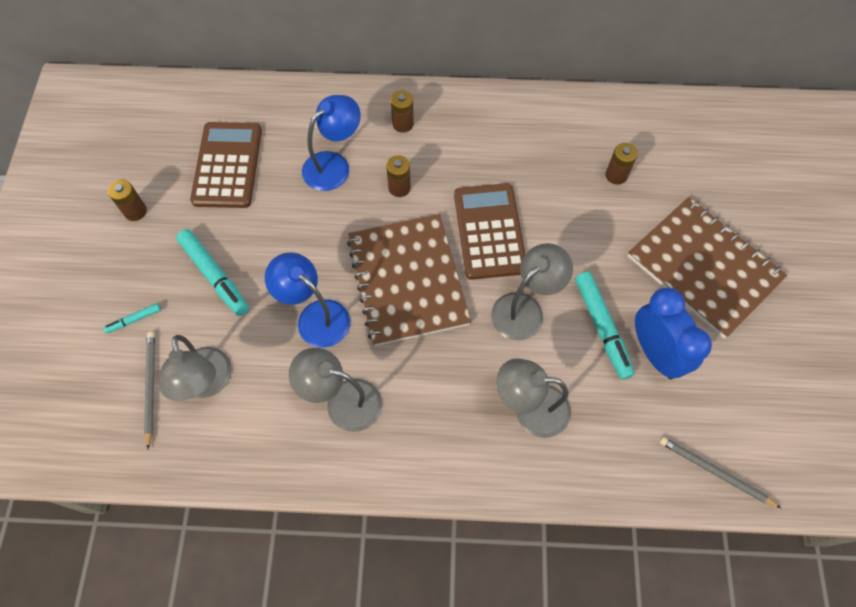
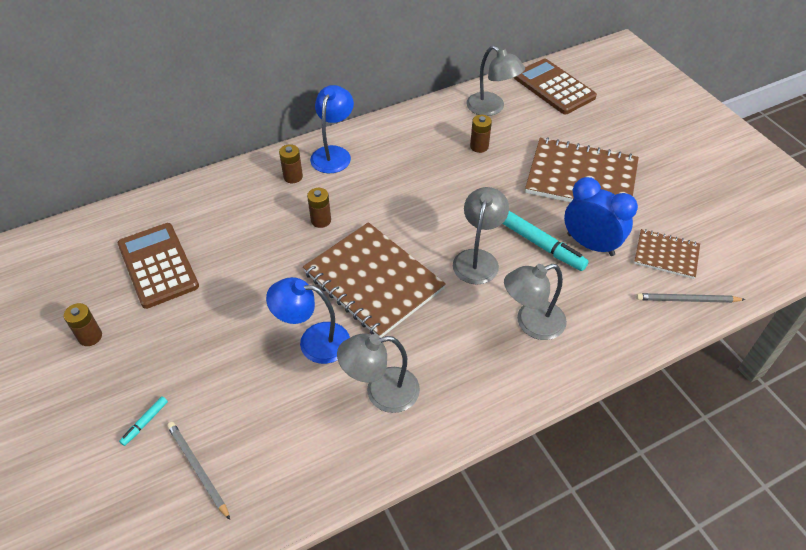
camera: 30 degrees left, 15 degrees down
grey lamp [159,335,232,401] -> grey lamp moved to [466,45,525,116]
turquoise marker [176,229,249,316] -> none
blue lamp [302,95,361,191] -> blue lamp moved to [310,85,354,173]
brown calculator [454,183,526,280] -> brown calculator moved to [514,59,597,114]
none -> brown notebook [634,229,700,279]

